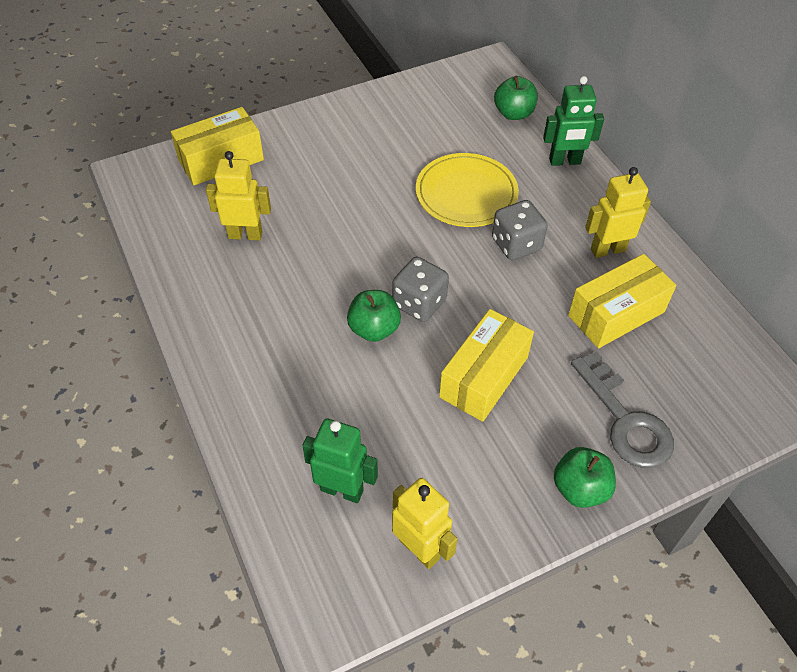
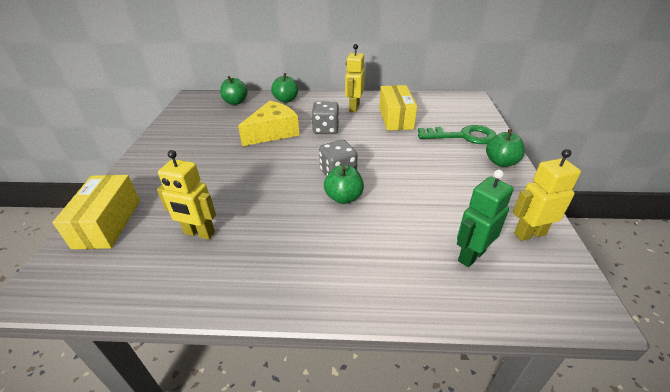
camera: 60 degrees left, 15 degrees down
yellow robot [206,151,271,241] -> yellow robot turned 105 degrees counterclockwise [157,150,216,239]
yellow plate [416,153,519,227] -> yellow cheese [238,101,299,146]
yellow box [439,309,534,422] -> none
green robot [543,76,604,166] -> green apple [271,73,298,103]
grey key [571,351,674,468] -> green key [418,125,496,144]

